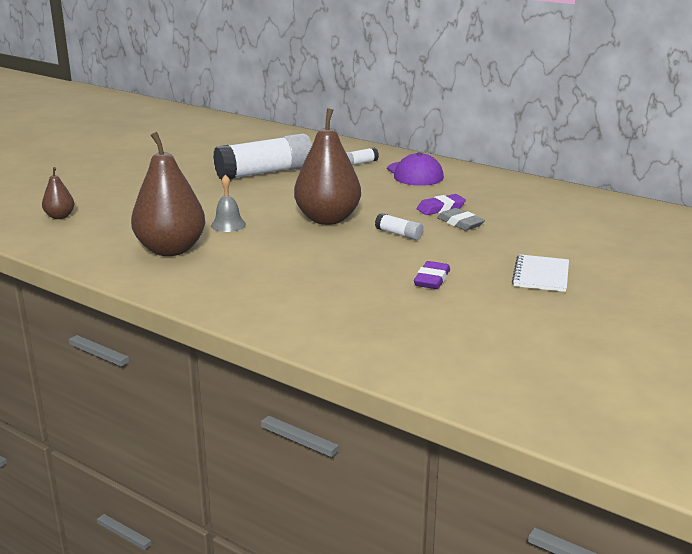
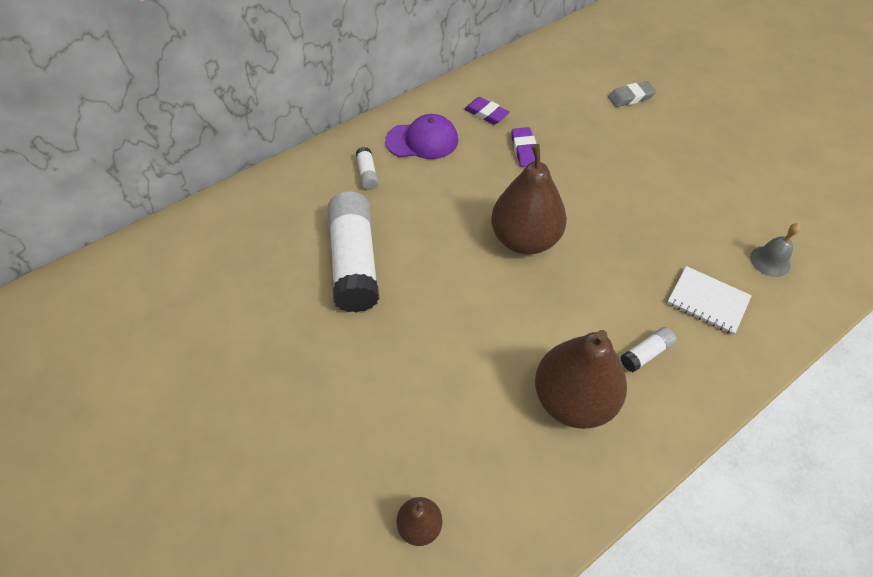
camera: 70 degrees left, 30 degrees up
grey bell [211,175,246,232] -> grey bell moved to [750,223,801,277]
white glue stick [375,213,424,240] -> white glue stick moved to [620,327,676,372]
purple eraser [414,261,450,289] -> purple eraser moved to [464,97,510,125]
grey eraser [437,208,485,231] -> grey eraser moved to [608,81,656,107]
white notebook [512,254,569,292] -> white notebook moved to [667,266,752,335]

